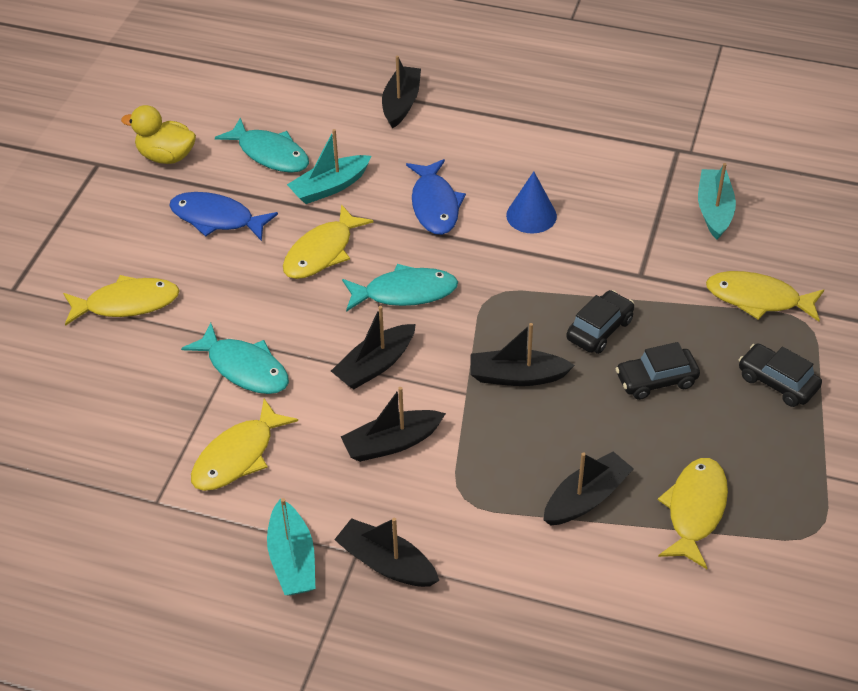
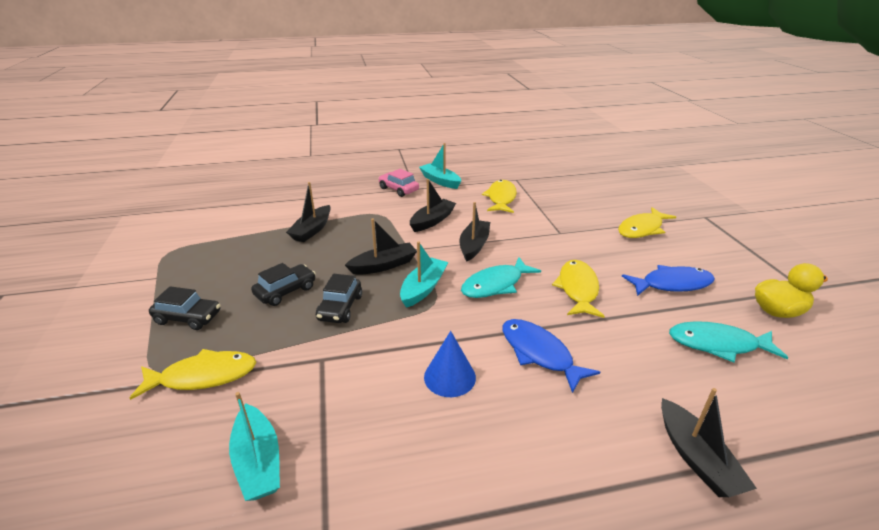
camera: 150 degrees right, 15 degrees down
turquoise fish [181,323,289,394] -> none
turquoise boat [287,129,371,204] -> turquoise boat moved to [400,241,448,308]
black boat [334,518,439,587] -> pink car [378,169,419,197]
yellow fish [658,458,728,569] -> none

